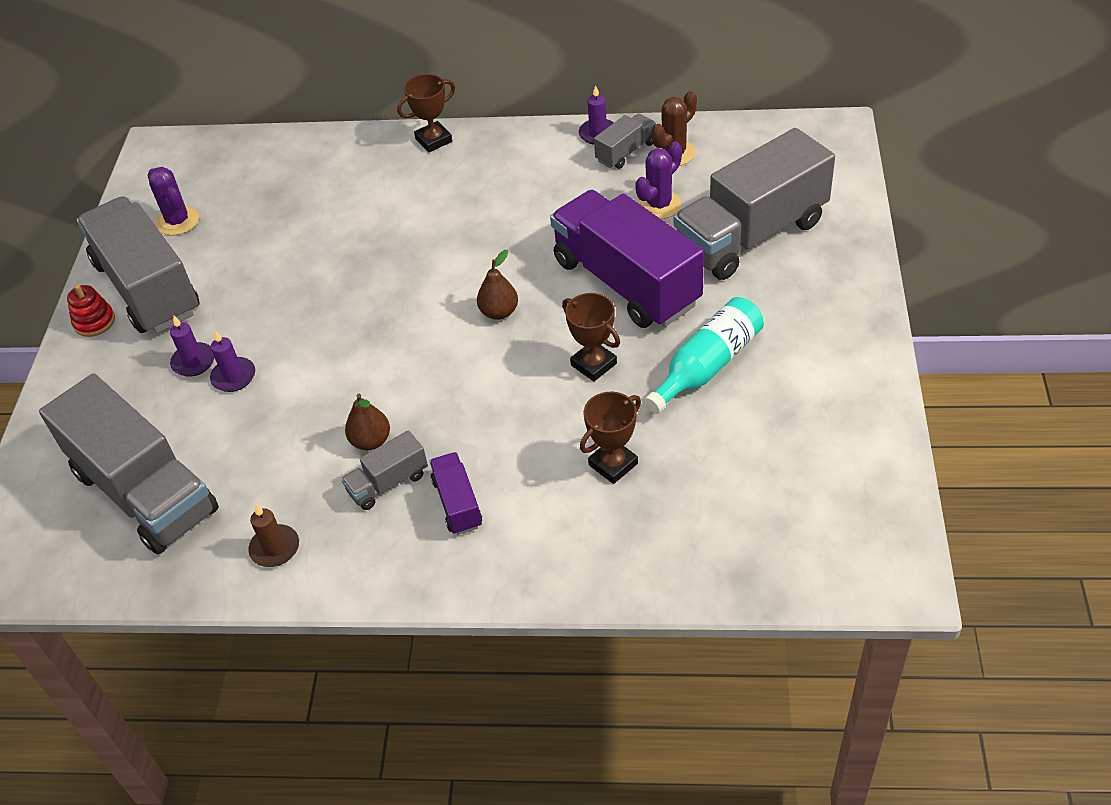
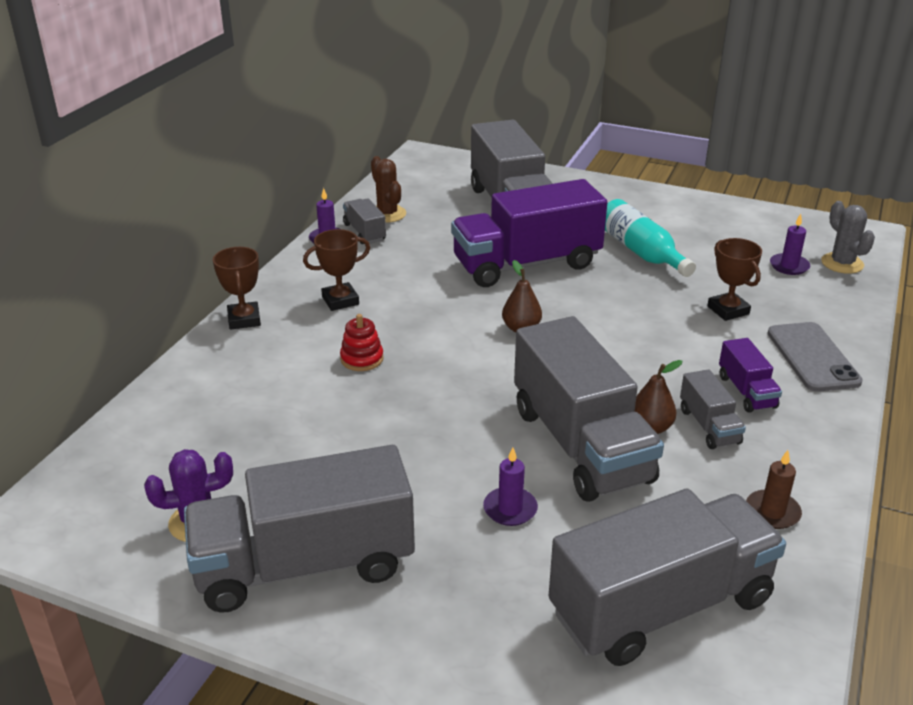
camera: 75 degrees left, 15 degrees down
red stacking toy [67,284,115,337] -> red stacking toy moved to [340,314,384,371]
purple candle [170,316,215,377] -> purple candle moved to [770,214,810,275]
purple truck [430,452,482,535] -> purple truck turned 105 degrees counterclockwise [719,338,782,413]
brown trophy [562,293,620,382] -> brown trophy moved to [303,229,370,311]
purple cactus [635,141,682,219] -> none
none -> grey truck [514,316,664,502]
none -> grey phone [768,322,863,392]
none -> grey cactus [821,201,875,274]

